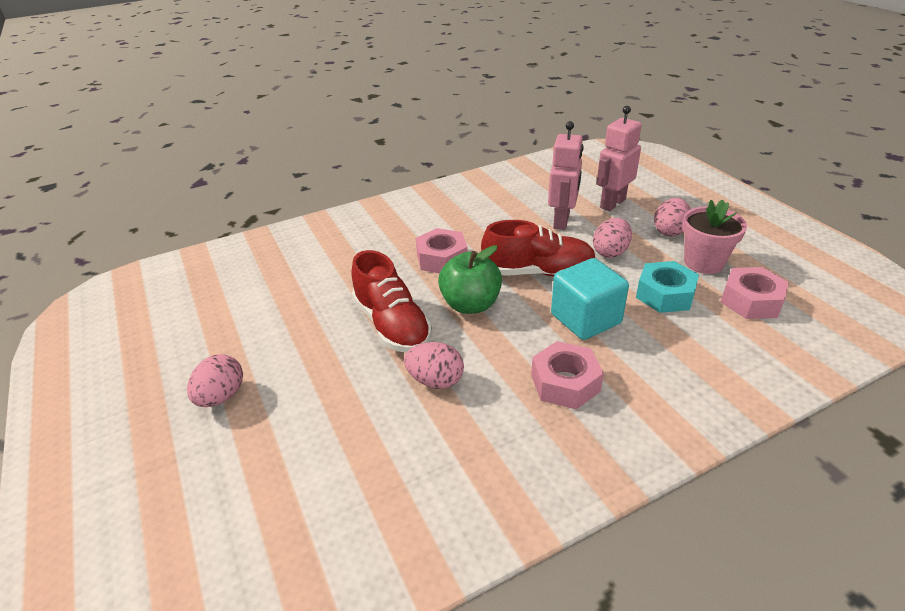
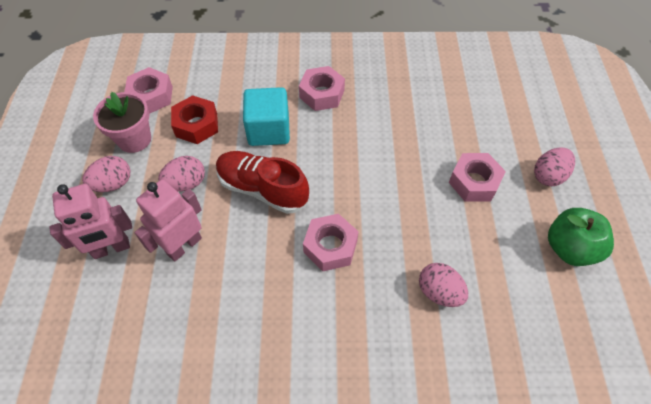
camera: 155 degrees left, 20 degrees up
red shoe [351,250,432,353] -> none
pink egg [404,342,464,389] -> pink egg moved to [419,263,468,307]
green apple [438,245,502,314] -> green apple moved to [548,208,614,266]
turquoise nut [636,261,699,313] -> red nut [171,95,218,144]
none -> pink nut [449,153,506,202]

